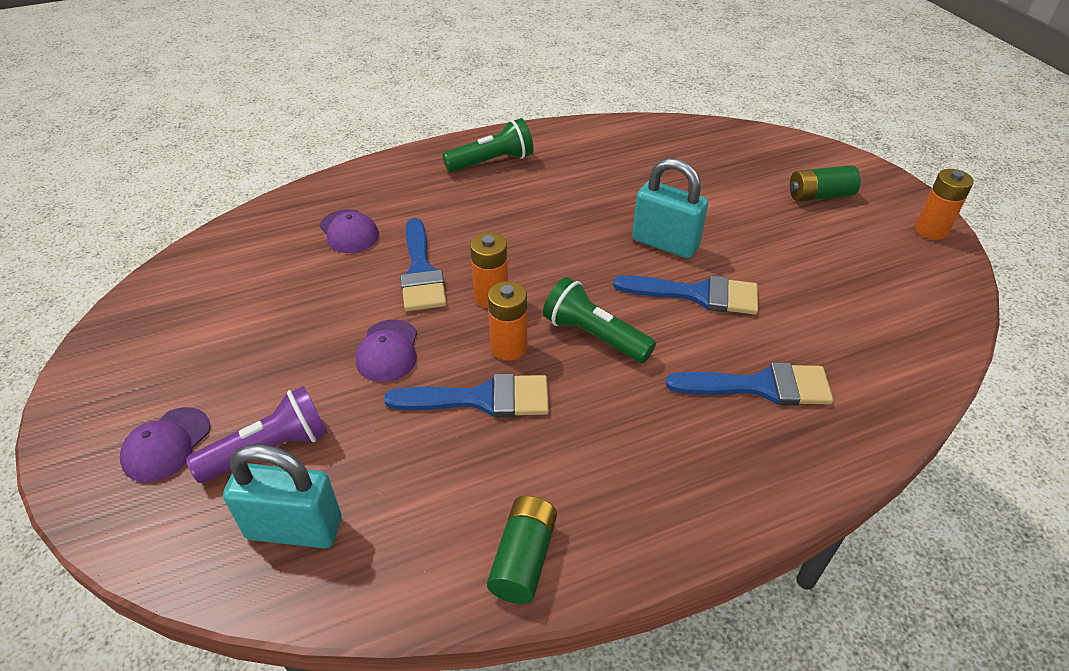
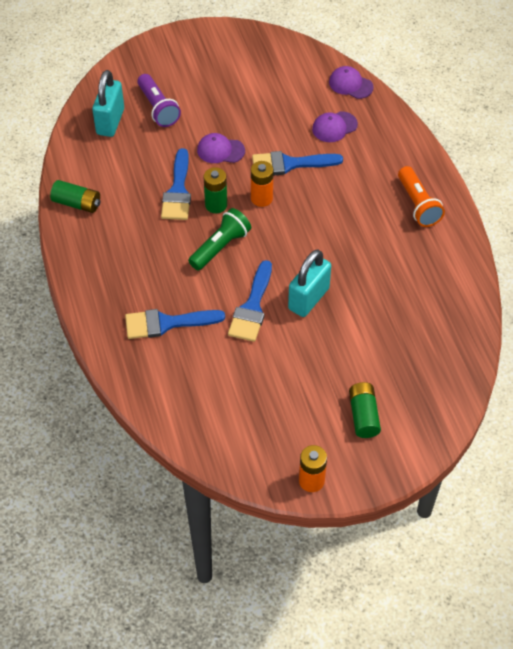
camera: 95 degrees right, 10 degrees up
purple cap [120,407,210,482] -> purple cap moved to [329,66,374,99]
green flashlight [442,118,534,172] -> orange flashlight [398,166,445,227]
orange battery [488,281,527,361] -> green battery [203,167,227,213]
blue brush [666,362,833,405] -> blue brush turned 75 degrees clockwise [125,309,225,339]

